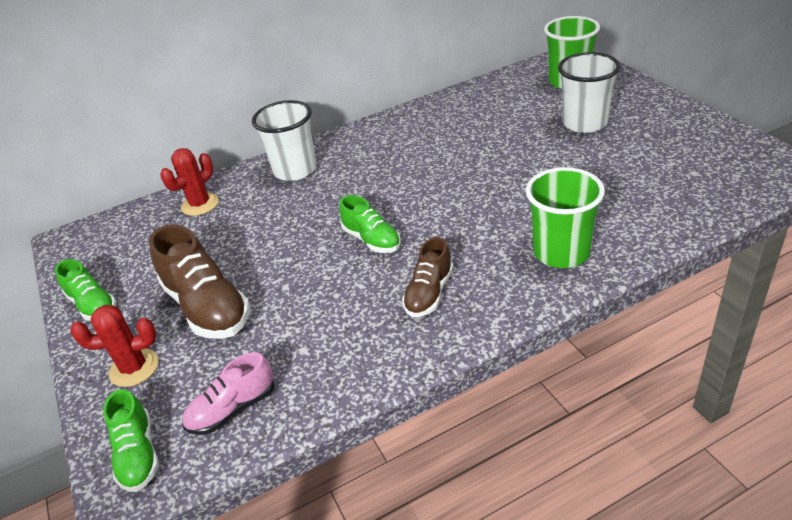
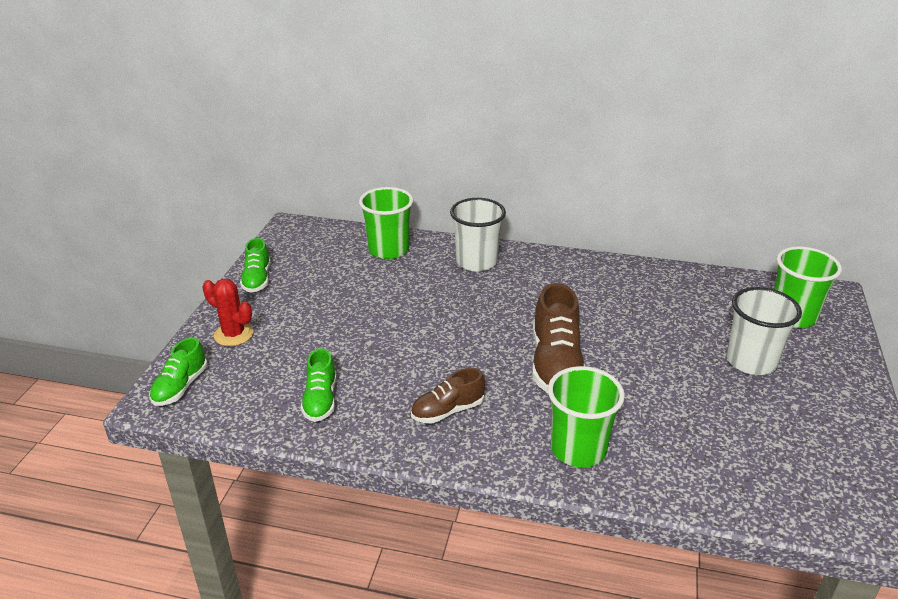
camera: 35 degrees right, 5 degrees down
brown shoe [149,224,250,339] -> brown shoe moved to [532,283,585,393]
red cactus [160,148,219,216] -> green cup [359,187,413,259]
pink shoe [182,352,274,435] -> none
green shoe [339,195,401,253] -> green shoe moved to [301,348,336,422]

